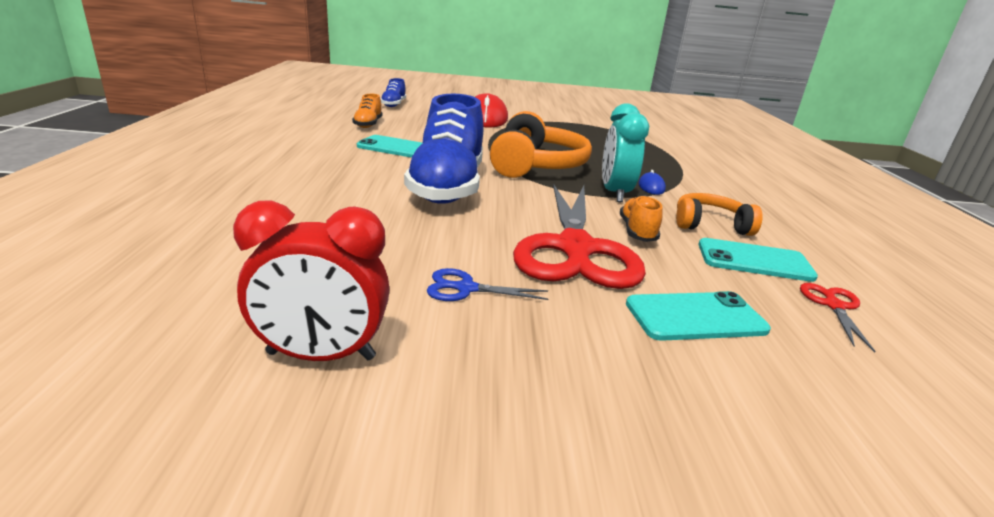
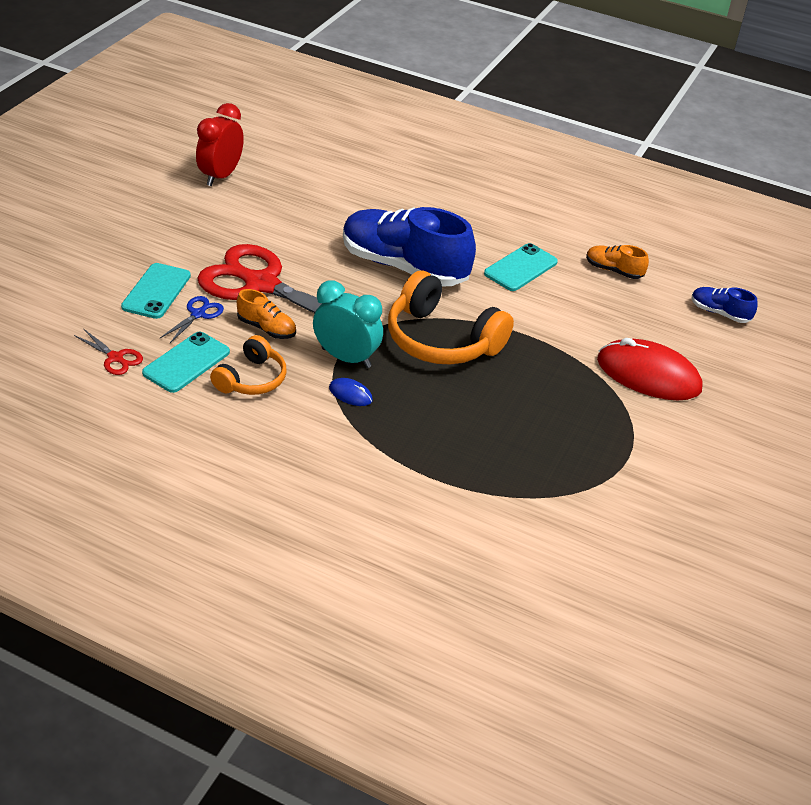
camera: 115 degrees right, 15 degrees up
blue scissors [427,268,549,301] -> blue scissors moved to [160,296,224,343]

